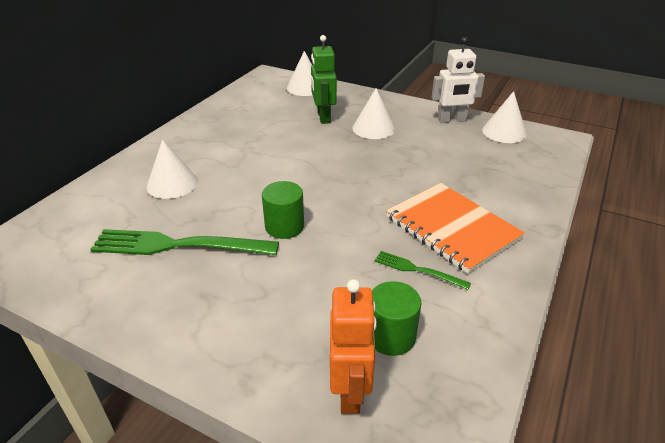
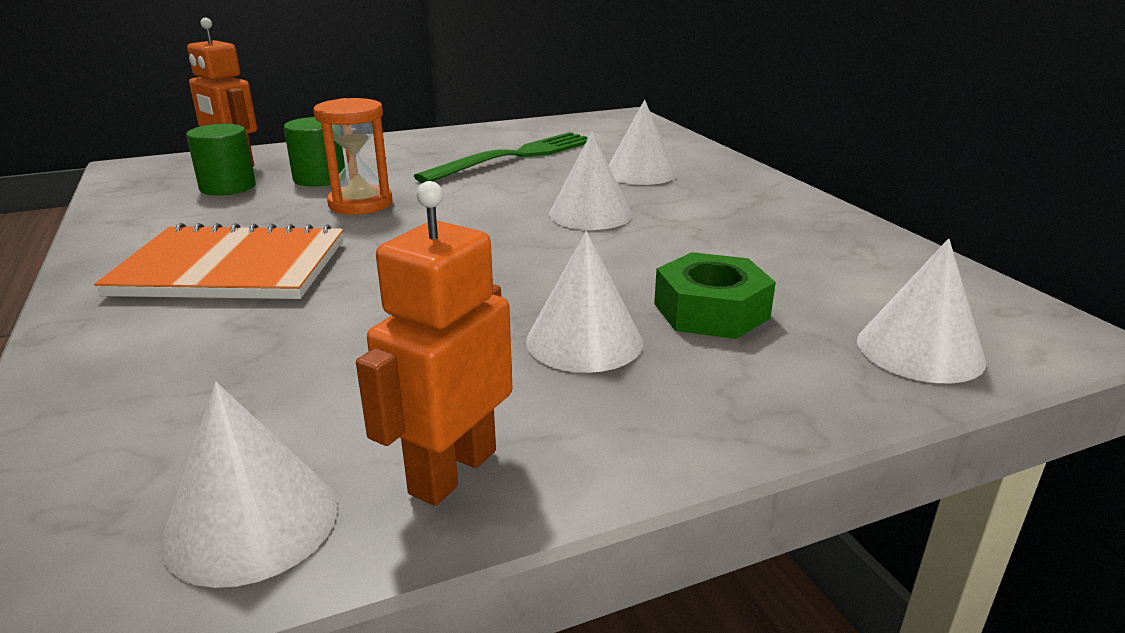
camera: 130 degrees right, 10 degrees down
green cylinder [262,181,304,239] -> green cylinder moved to [284,117,345,187]
green robot [311,35,337,124] -> green nut [654,252,776,339]
green fork [375,251,471,290] -> none
white robot [432,37,485,123] -> orange robot [356,181,512,506]
none -> orange hourglass [314,98,393,214]
none -> white cone [549,131,632,230]

